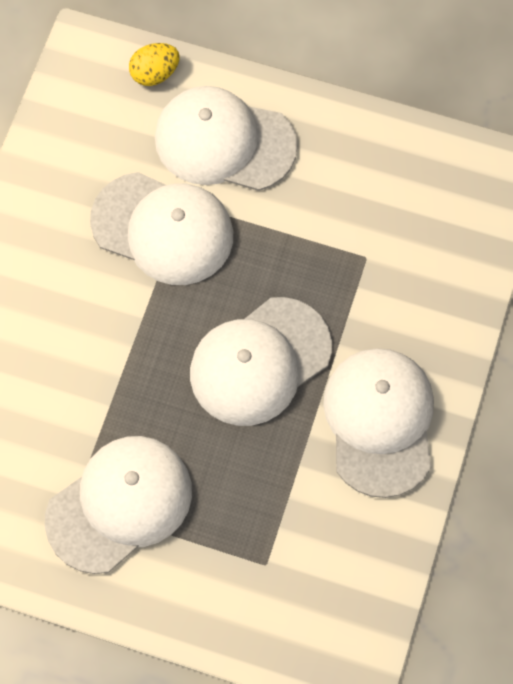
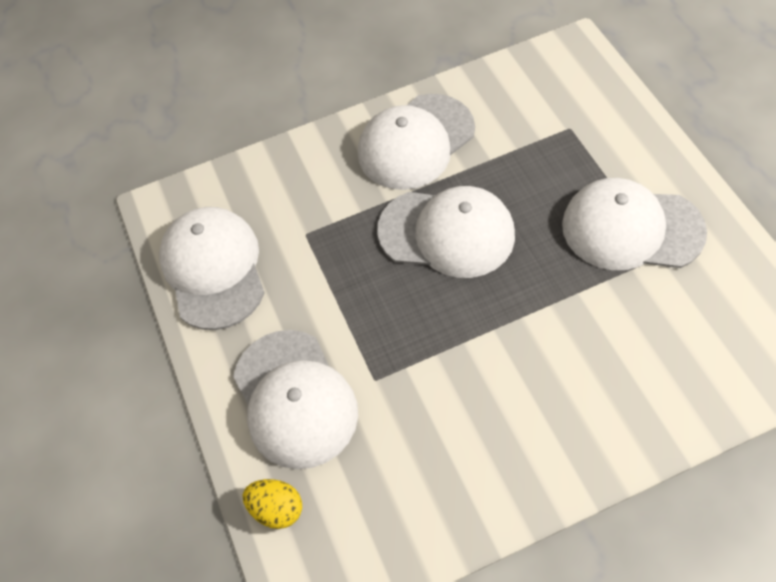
camera: 125 degrees left, 10 degrees down
white cap [90,172,233,285] -> white cap moved to [159,207,265,330]

